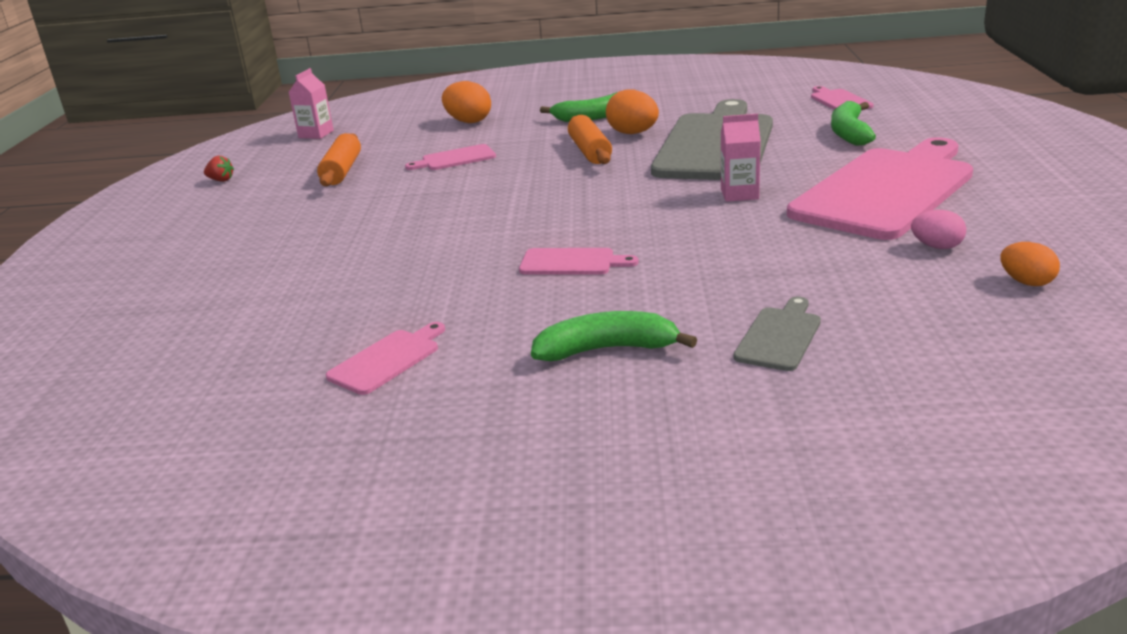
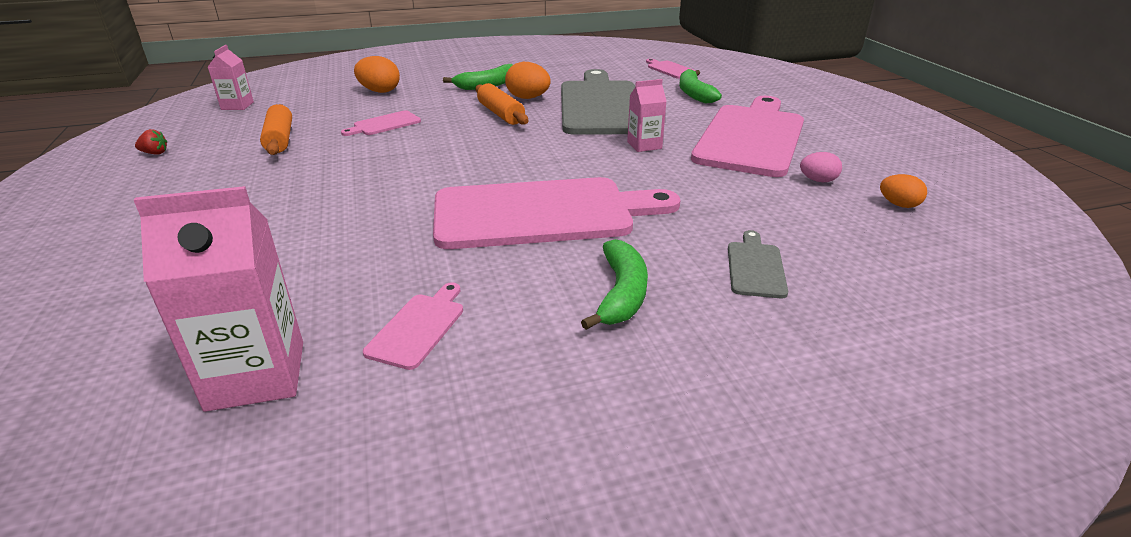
camera: 20 degrees left, 5 degrees up
pink cutting board [519,248,639,275] -> pink cutting board [433,177,681,249], size x2.42
green banana [531,311,697,361] -> green banana turned 120 degrees clockwise [581,239,648,330]
none -> pink carton [134,186,303,412]

